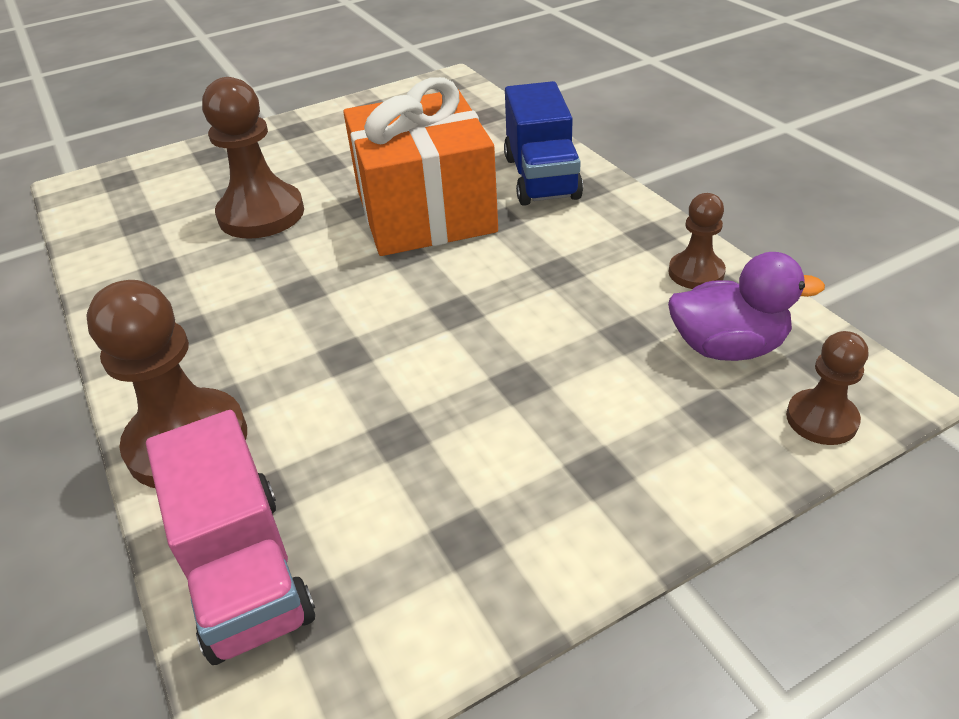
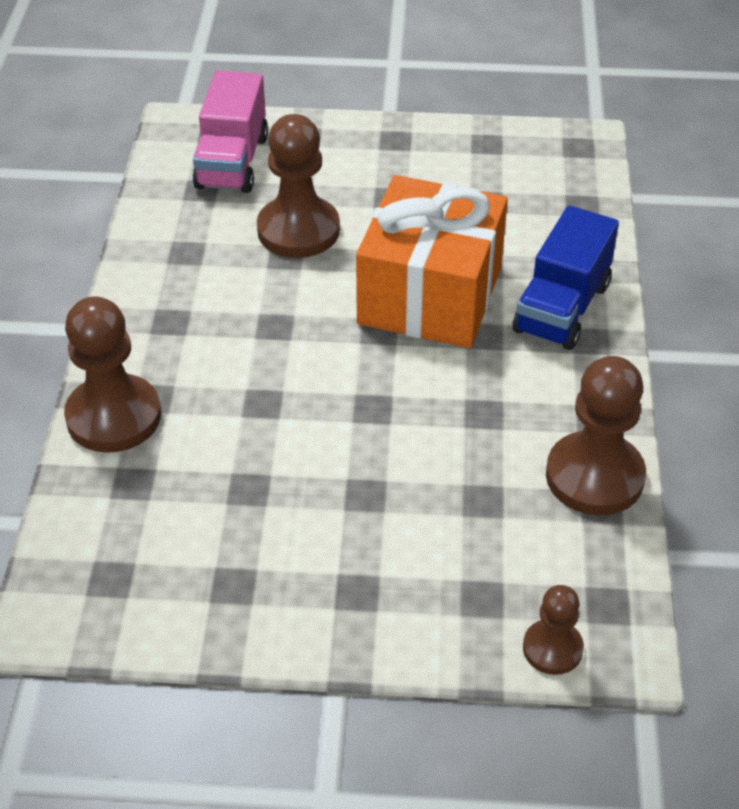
camera: 30 degrees right, 5 degrees up
pink truck [146,410,315,665] -> pink truck moved to [193,70,268,193]
purple duck [668,252,825,361] -> none
brown pawn [669,193,726,289] -> brown pawn [546,356,646,515], size x1.82

